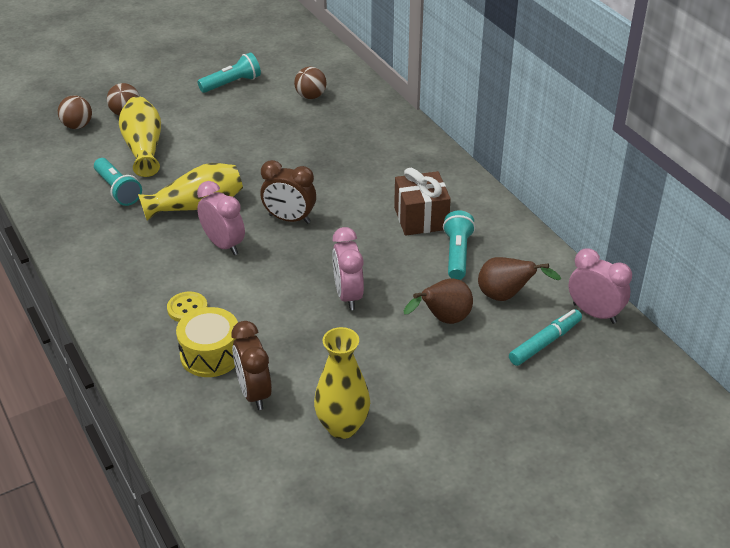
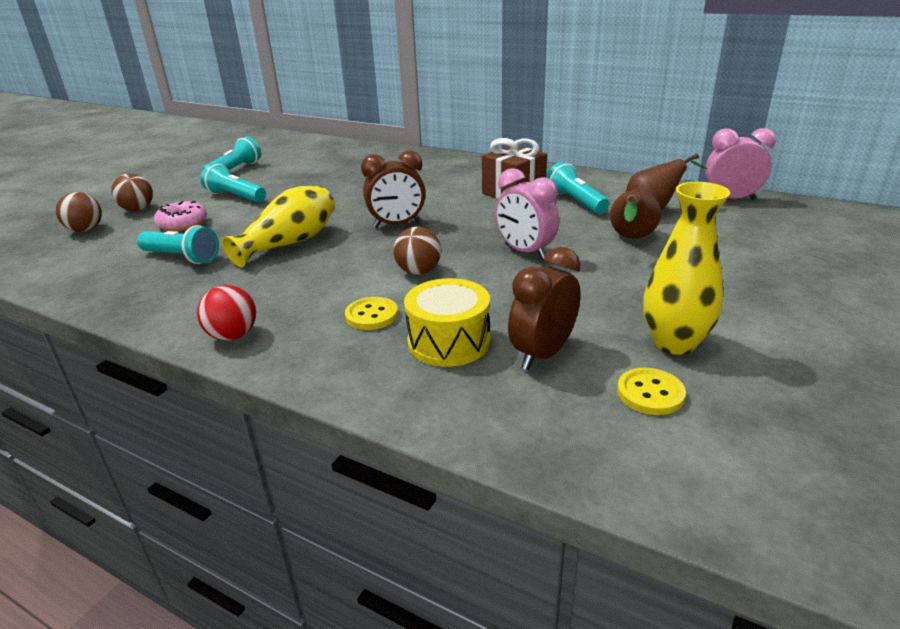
camera: 30 degrees left, 10 degrees down
yellow vase [119,96,161,177] -> pink donut [154,201,207,232]
pink clock [197,181,245,255] -> none
brown clock [232,321,272,410] -> brown clock turned 90 degrees clockwise [508,247,581,370]
brown ball [294,67,327,99] -> brown ball moved to [393,227,441,275]
turquoise marker [509,309,582,366] -> none
none -> red ball [197,285,256,341]
none -> turquoise flashlight [200,163,266,202]
none -> yellow button [617,368,686,415]

